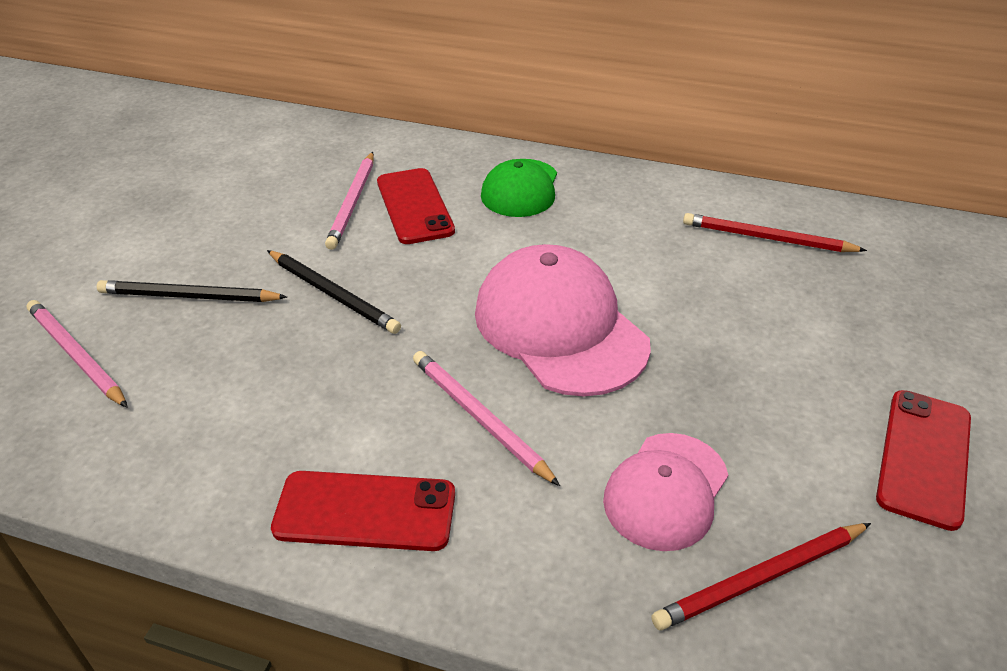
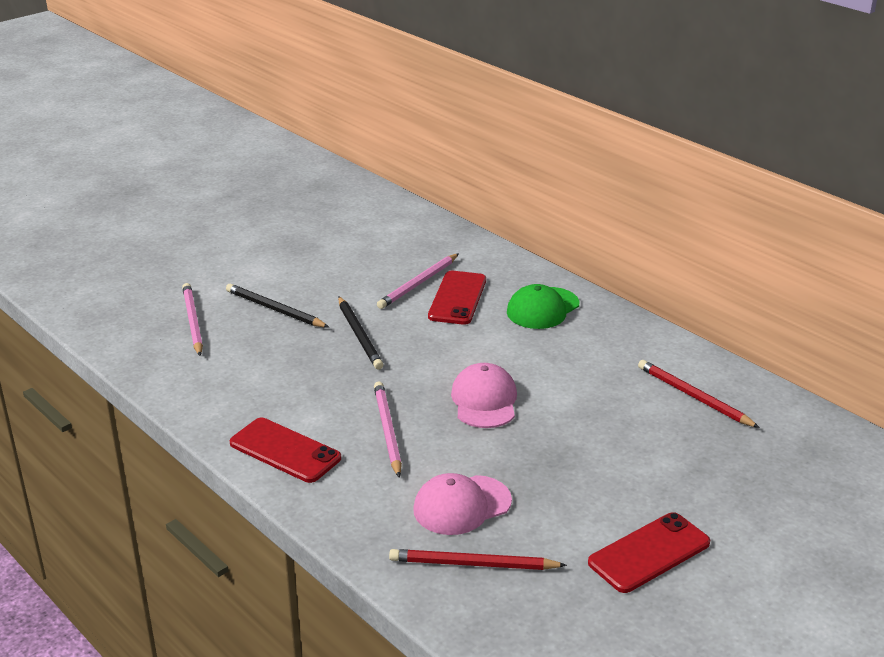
camera: 30 degrees right, 10 degrees down
pink cap [475,244,651,396] -> pink cap [451,363,517,428], size x0.62

